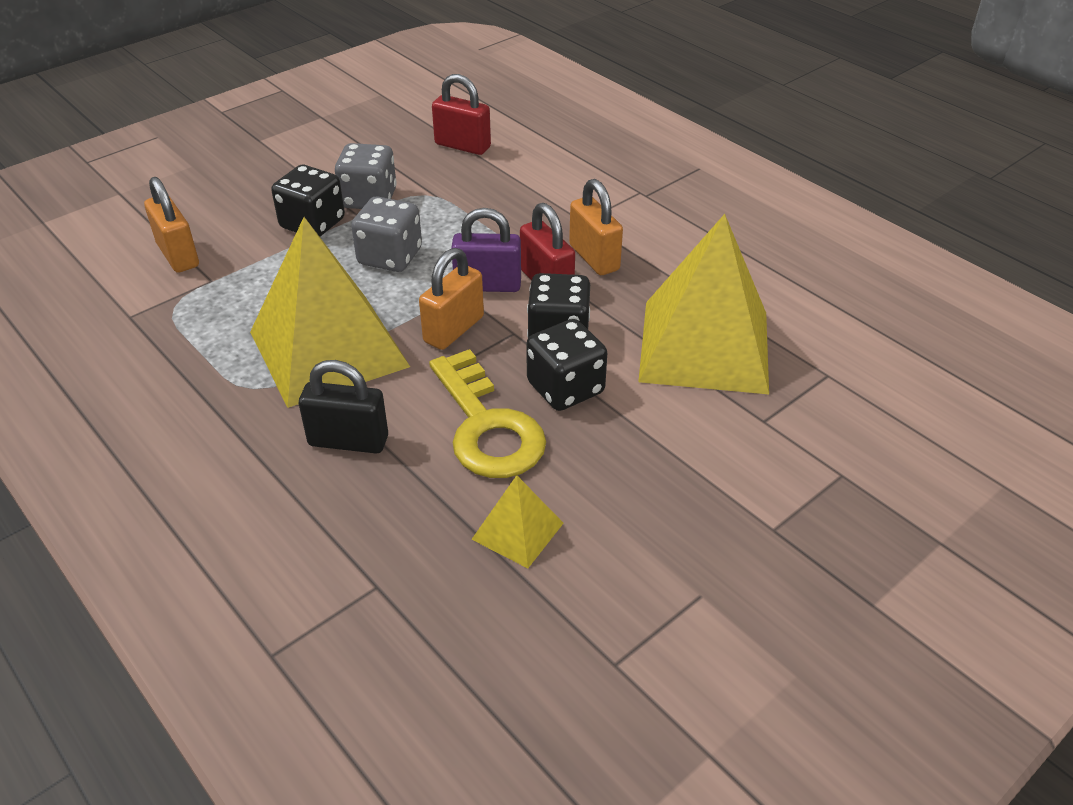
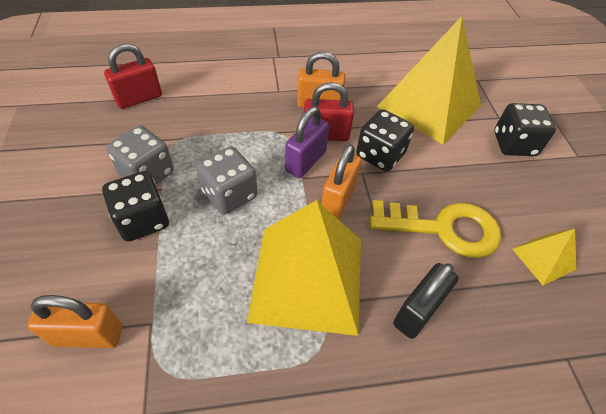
camera: 60 degrees left, 10 degrees up
orange padlock [419,248,484,350] -> orange padlock turned 45 degrees clockwise [321,144,362,219]
black dice [526,319,607,411] -> black dice moved to [494,103,556,156]

